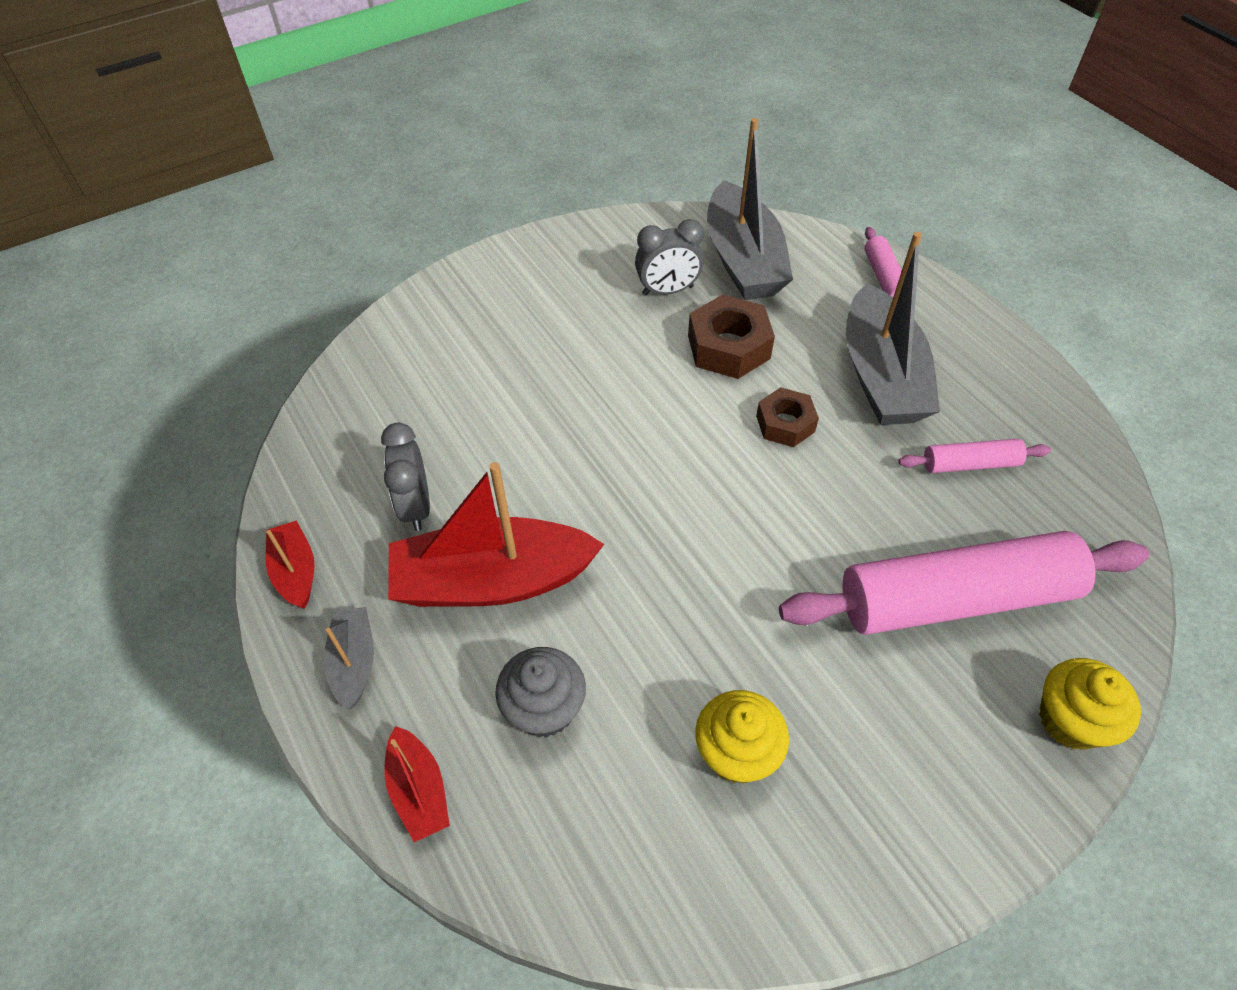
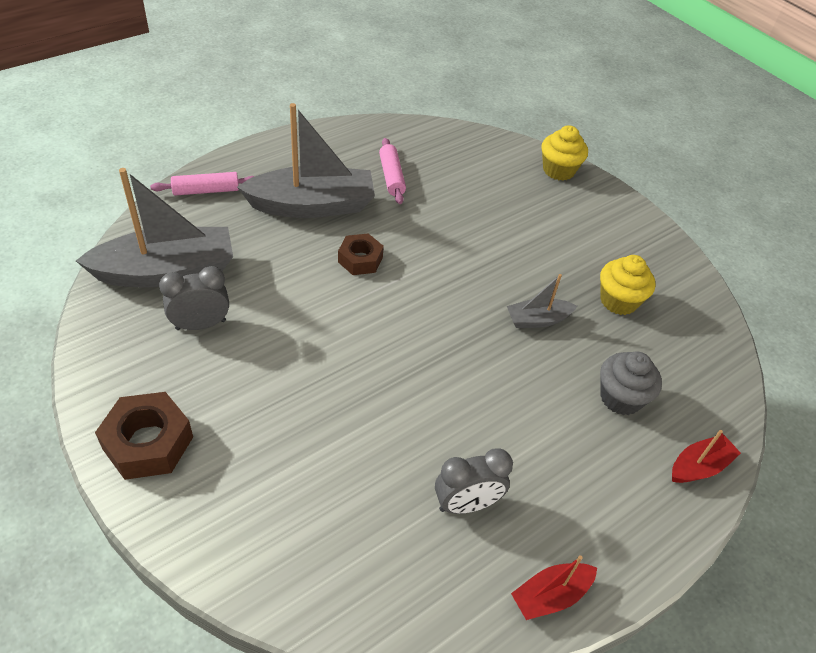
camera: 100 degrees left, 5 degrees down
grey boat [323,607,374,710] -> grey boat moved to [507,274,577,328]
red boat [388,462,604,607] -> none
grey clock [635,219,704,296] -> grey clock turned 90 degrees counterclockwise [159,266,229,330]
brown nut [688,295,775,379] -> brown nut moved to [95,392,193,480]
pink rolling pin [779,531,1149,635] -> none

